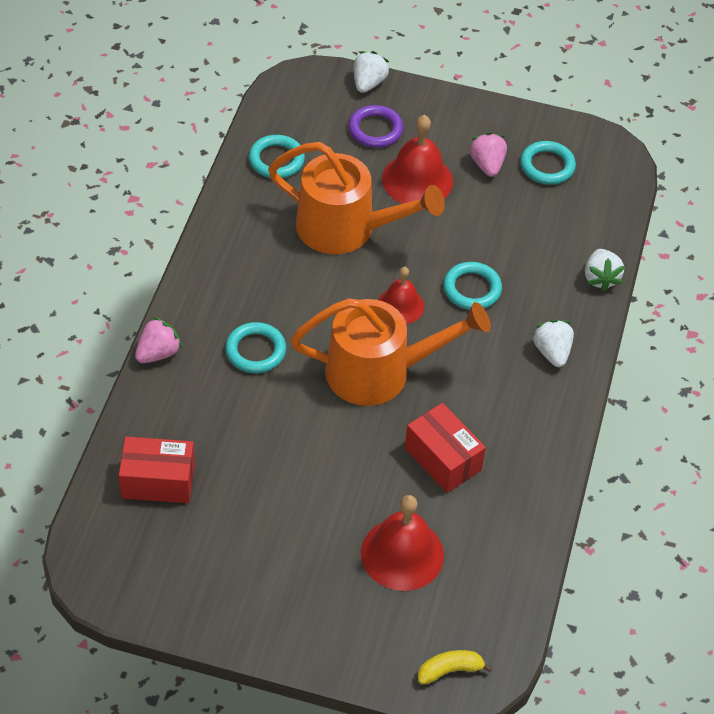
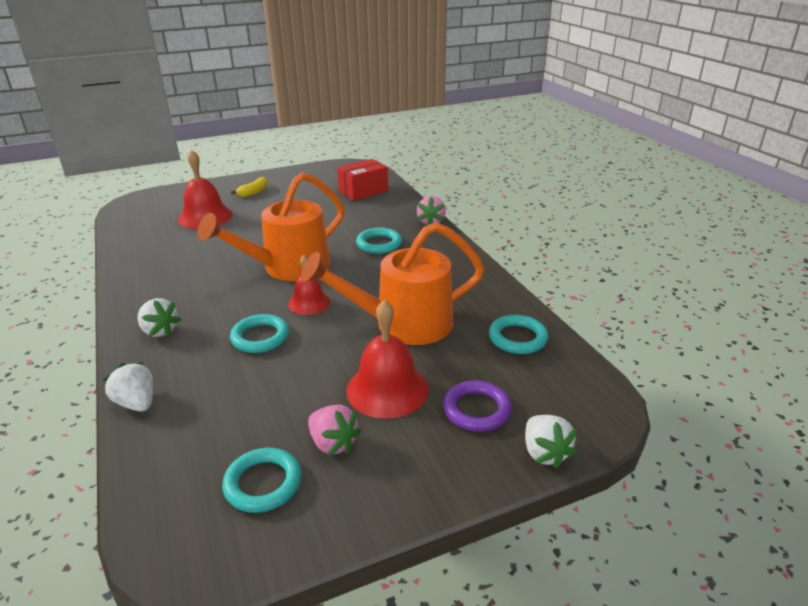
camera: 145 degrees right, 20 degrees down
red box [405,403,486,493] -> none
yellow banana [418,650,493,685] -> yellow banana moved to [231,177,268,197]

